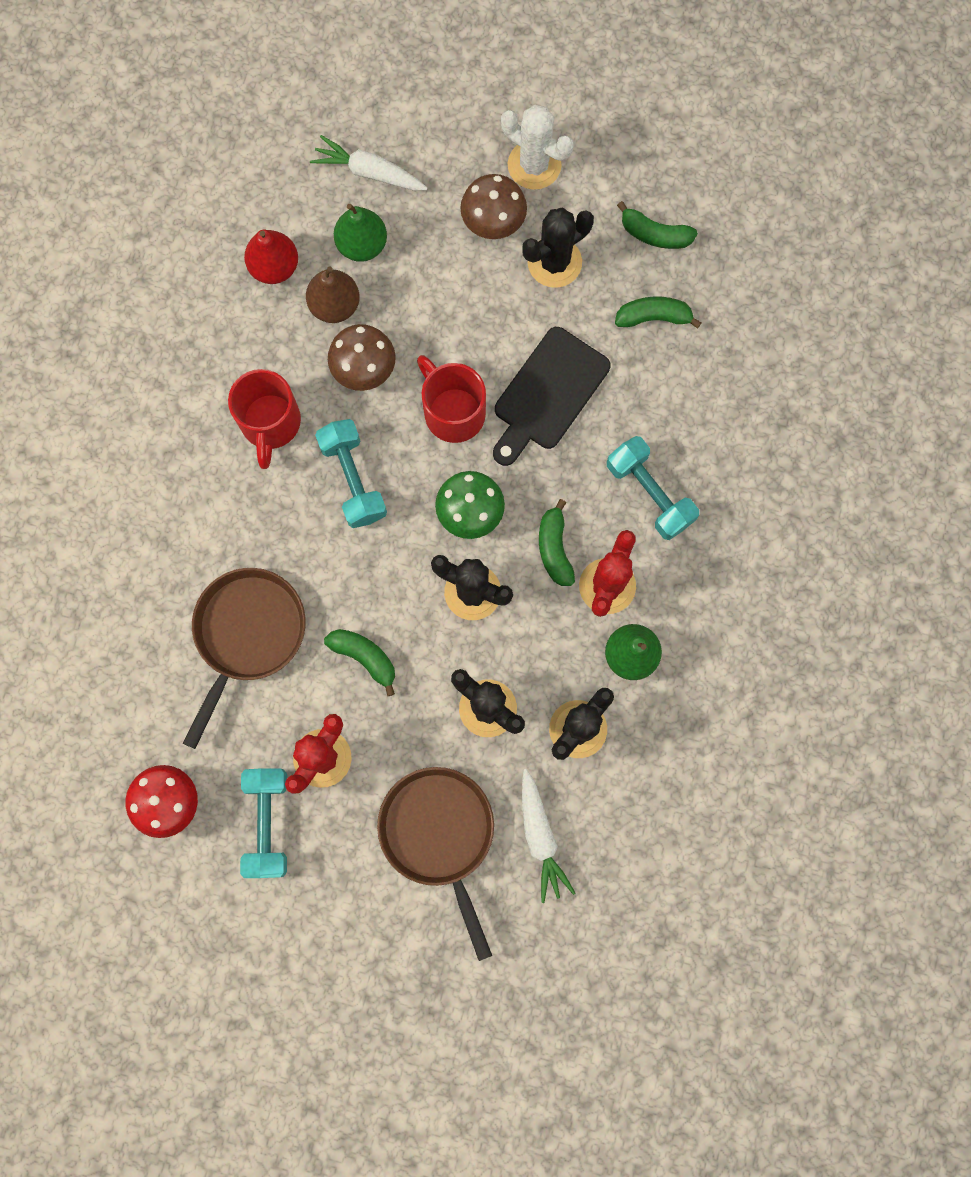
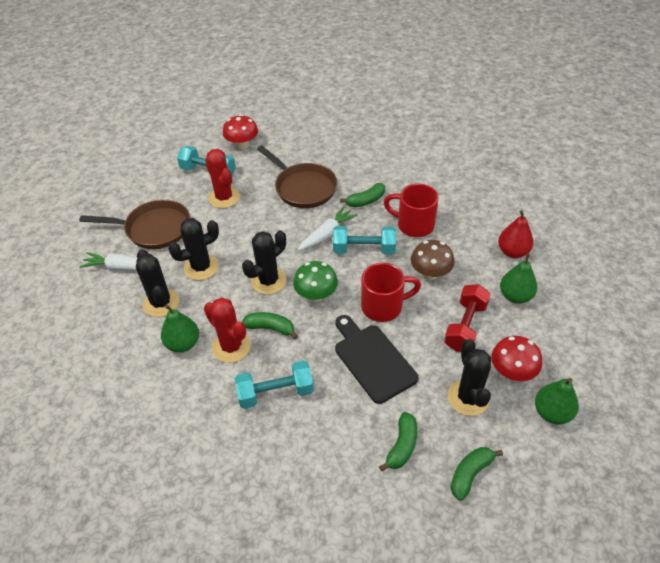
camera: 115 degrees right, 30 degrees down
brown pear [306,266,360,323] -> none
white carrot [310,135,427,191] -> white carrot moved to [298,206,358,250]
green banana [324,629,395,696] -> green banana moved to [340,183,385,207]
brown mushroom [460,174,527,239] -> red mushroom [491,336,542,381]
white cactus [501,104,574,190] -> green pear [535,378,579,424]
none -> red dumbbell [444,284,491,352]

